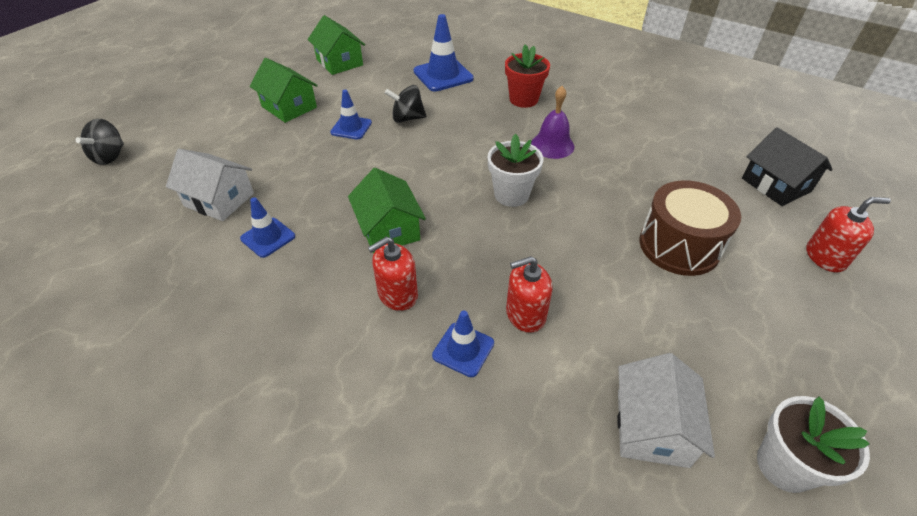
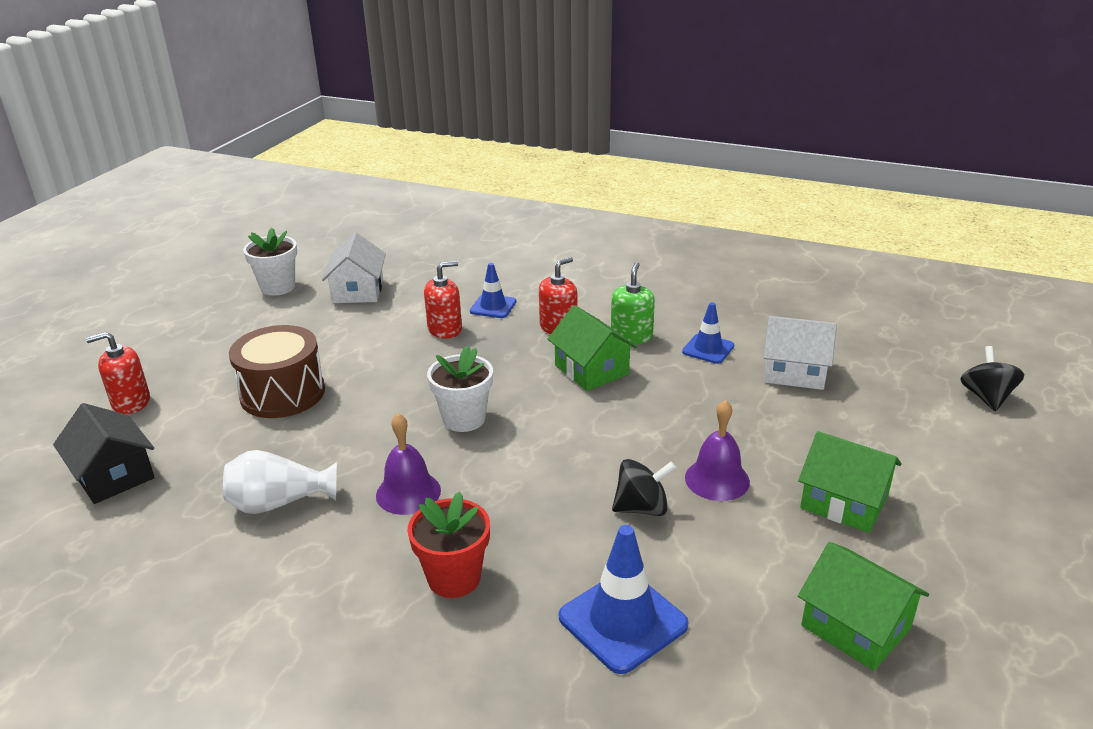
camera: 170 degrees right, 15 degrees down
blue traffic cone [330,90,372,140] -> purple bell [685,400,750,501]
none -> white vase [223,450,337,514]
none -> green soap dispenser [611,262,655,344]

